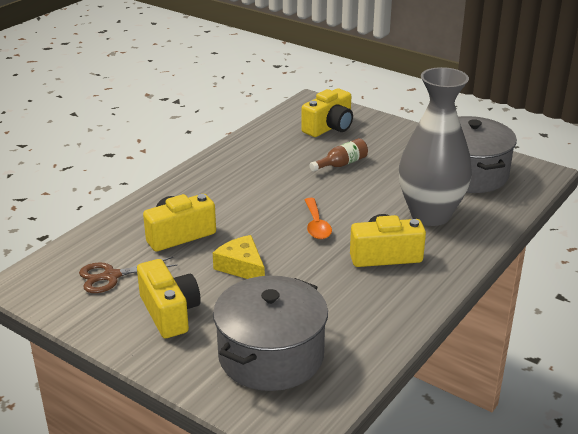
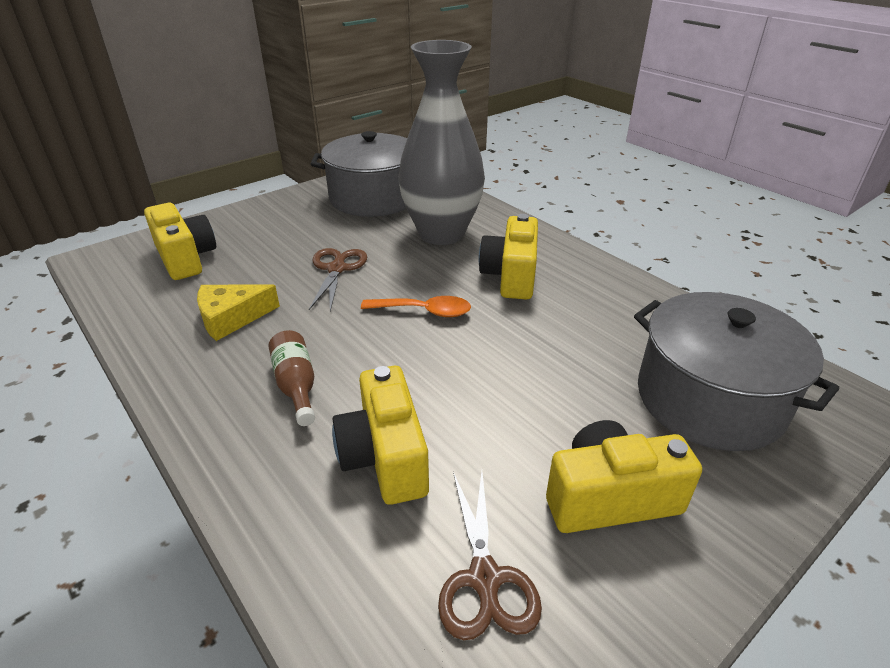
camera: 75 degrees left, 5 degrees up
yellow cheese [213,235,265,279] -> yellow cheese moved to [197,285,280,341]
brown bottle [309,138,368,172] -> brown bottle moved to [269,330,315,426]
none -> brown scissors [309,248,367,312]

